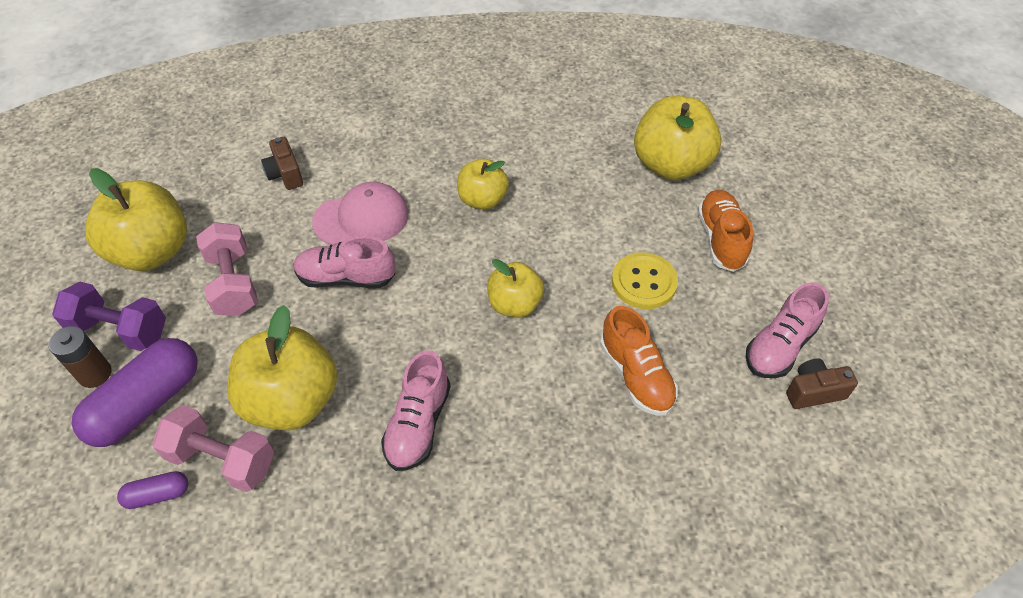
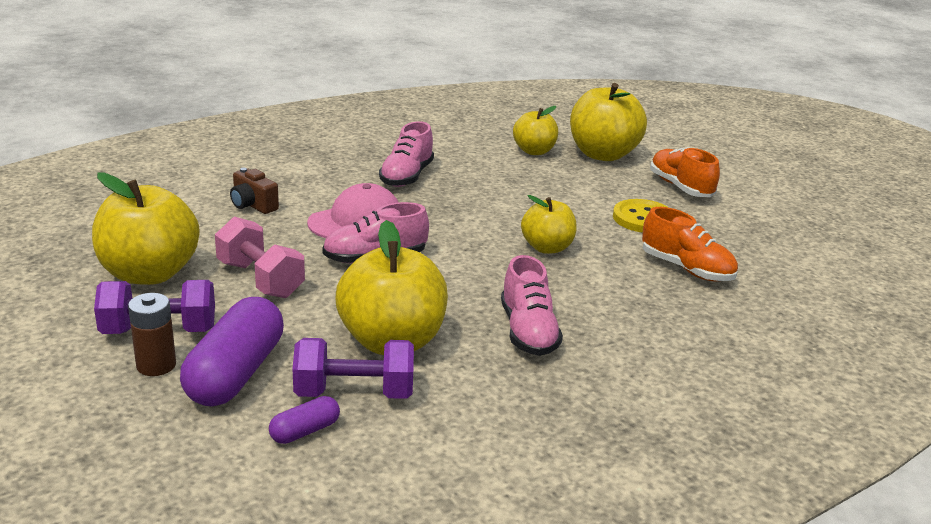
camera: 25 degrees left, 25 degrees down
pink dumbbell [152,405,274,492] -> purple dumbbell [292,338,414,399]
yellow apple [457,159,509,210] -> yellow apple moved to [513,106,558,155]
pink shoe [746,282,829,378] -> pink shoe moved to [379,121,434,187]
brown camera [786,359,858,409] -> none

